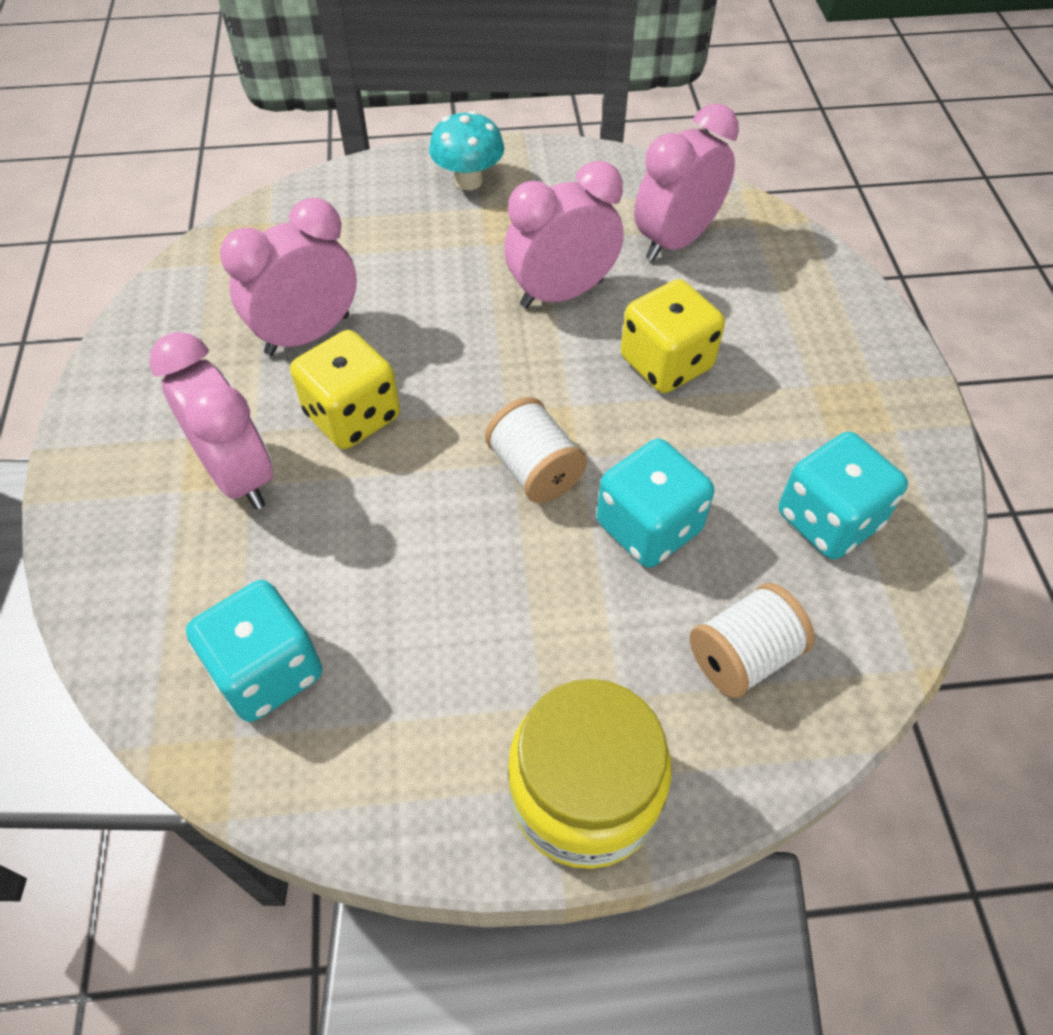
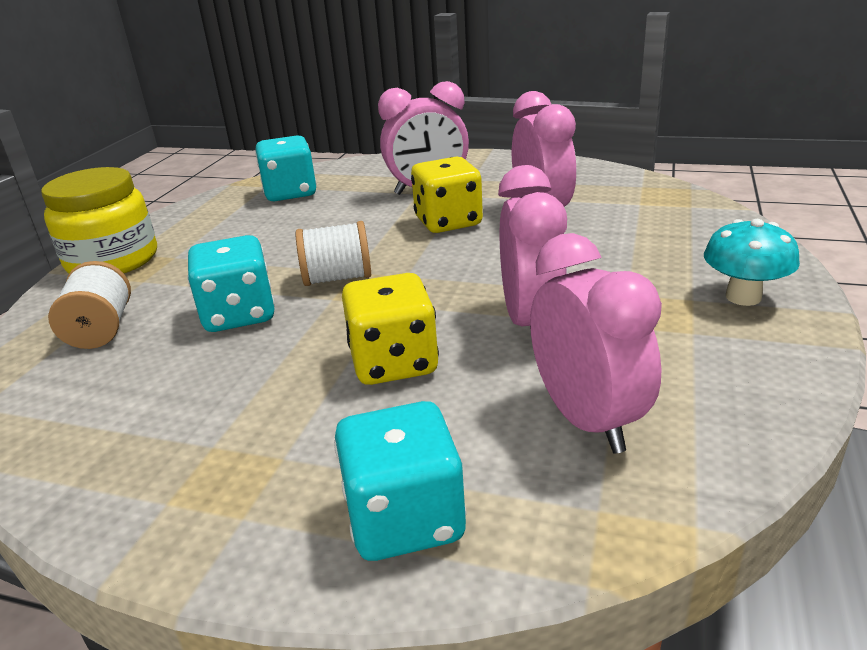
camera: 115 degrees right, 25 degrees down
turquoise dice [779,432,908,559] -> turquoise dice moved to [334,401,466,561]

